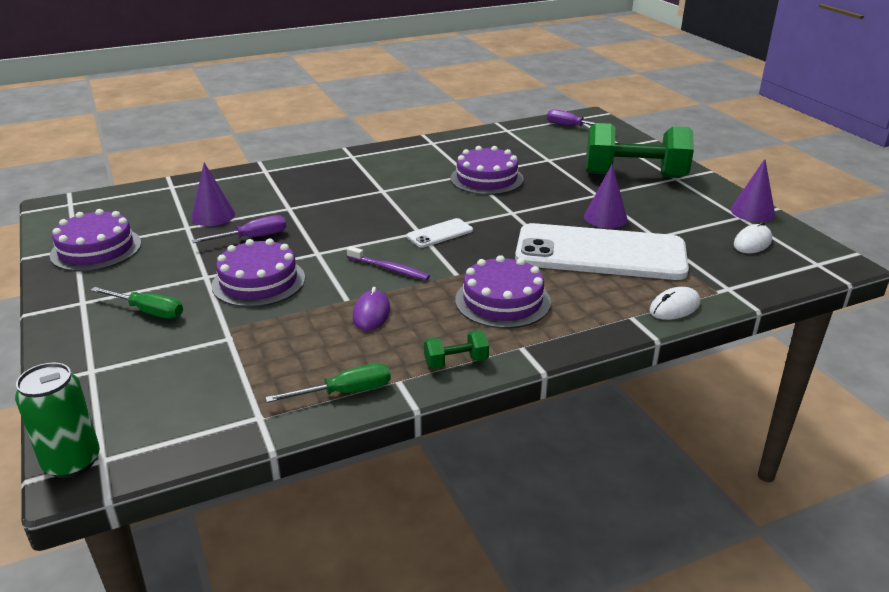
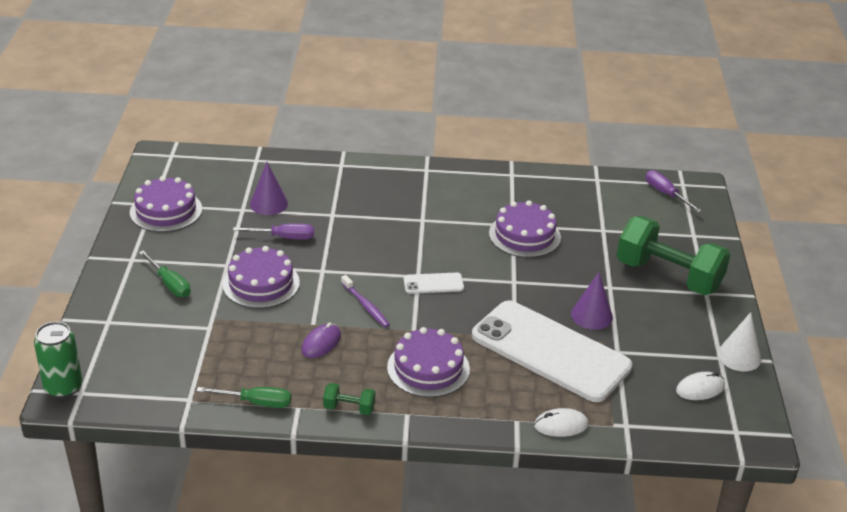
camera: 25 degrees right, 5 degrees up
purple cone [731,159,775,222] -> white cone [717,312,761,371]

